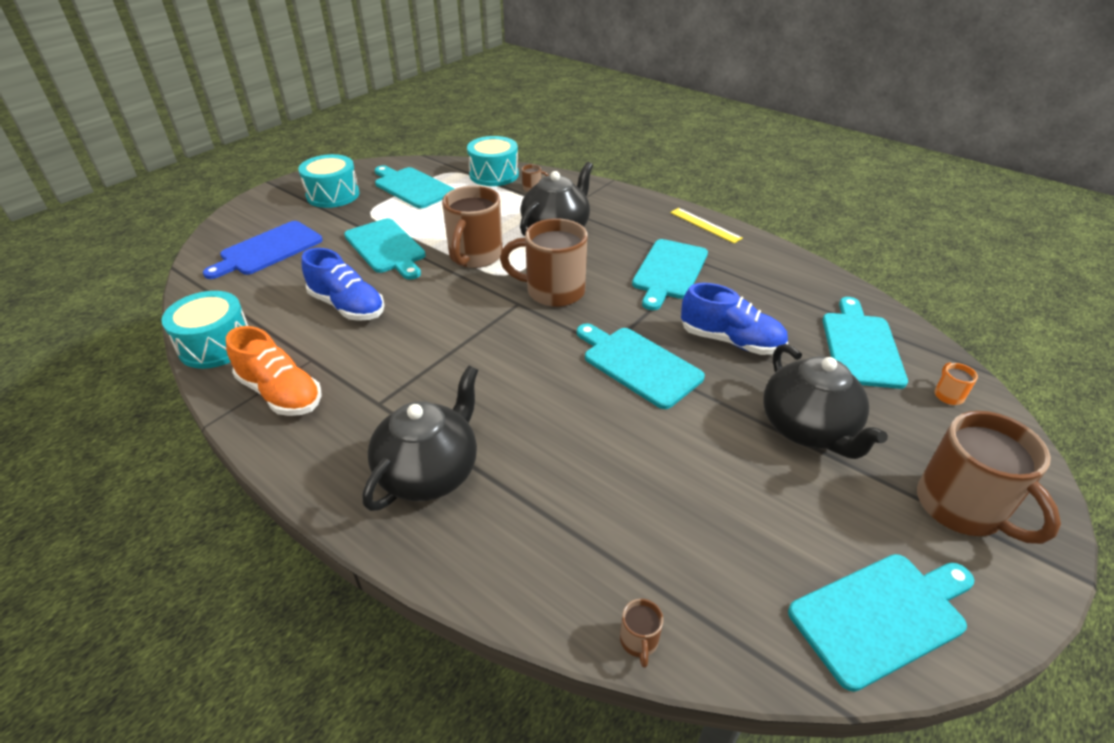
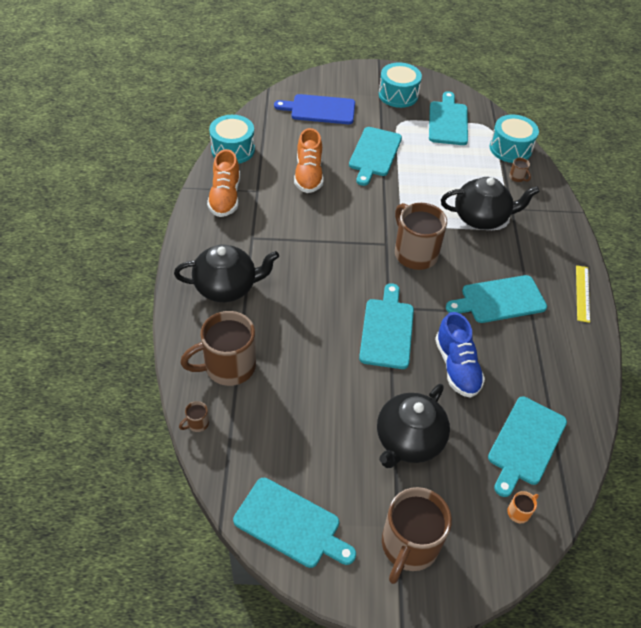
camera: 50 degrees right, 10 degrees up
blue shoe [301,248,385,321] -> orange shoe [294,128,324,193]
brown mug [442,186,503,268] -> brown mug moved to [180,311,256,386]
turquoise cutting board [823,297,908,389] -> turquoise cutting board turned 150 degrees clockwise [488,397,567,497]

